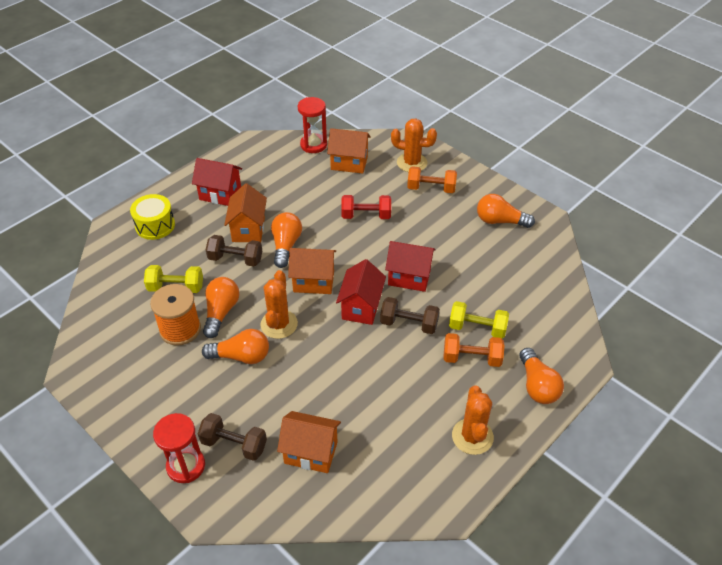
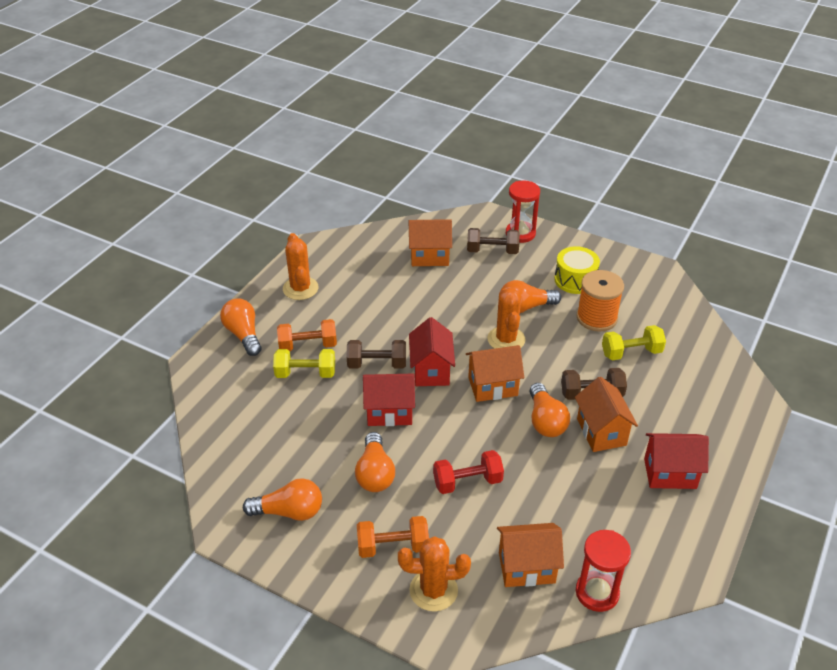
camera: 165 degrees right, 5 degrees down
yellow drum [130,194,175,240] -> yellow drum moved to [554,246,600,294]
orange light bulb [203,277,239,338] -> orange light bulb moved to [355,432,395,492]

